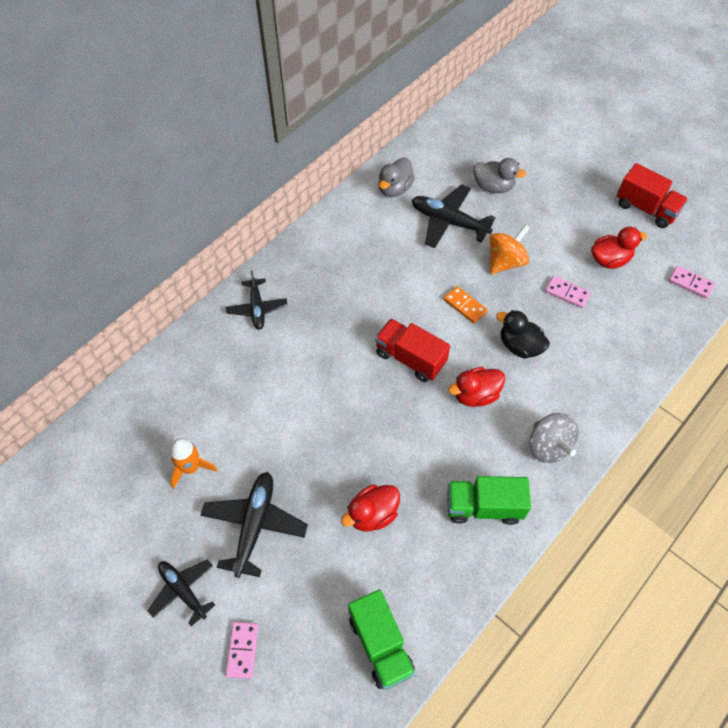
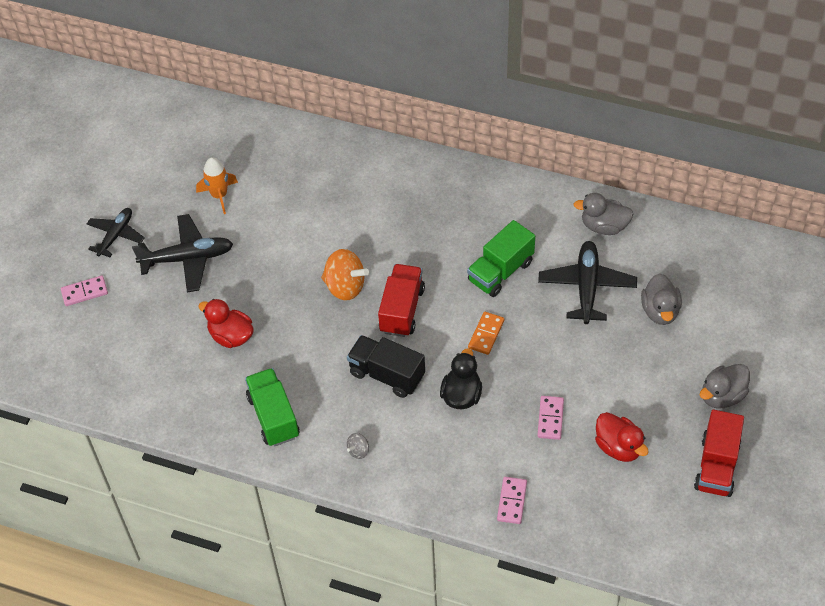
camera: 70 degrees right, 5 degrees down
black plane [226,271,288,330] -> none
green truck [348,590,415,690] -> green truck moved to [467,220,535,297]
red duck [448,367,505,407] -> black truck [347,335,425,398]
orange spinning top [490,224,530,274] -> orange spinning top moved to [321,249,369,301]
grey spinning top [529,413,578,463] -> grey spinning top [347,433,369,459], size x0.48
pink domino [669,266,715,299] -> pink domino moved to [497,477,527,524]
none -> grey duck [700,364,750,409]

